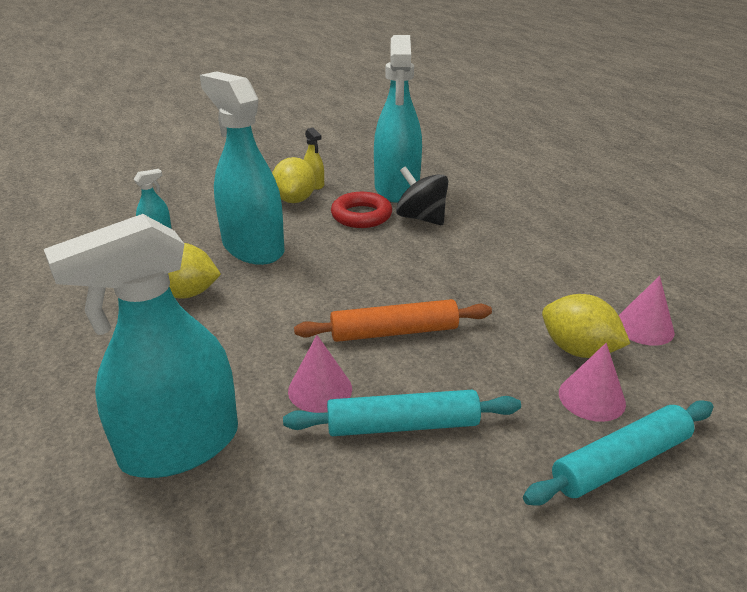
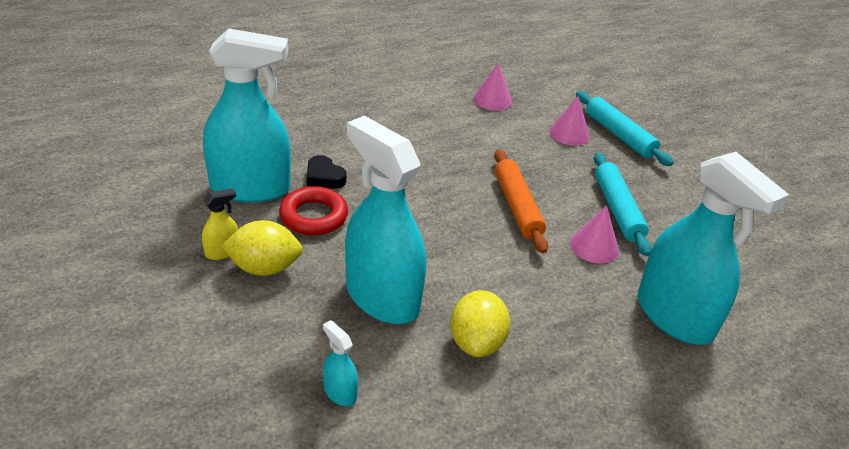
camera: 95 degrees left, 5 degrees up
turquoise spray bottle [200,71,284,265] -> turquoise spray bottle turned 90 degrees clockwise [345,116,426,324]
black spinning top [396,166,449,225] -> black heart [307,155,346,189]
yellow lemon [542,294,630,358] -> none

